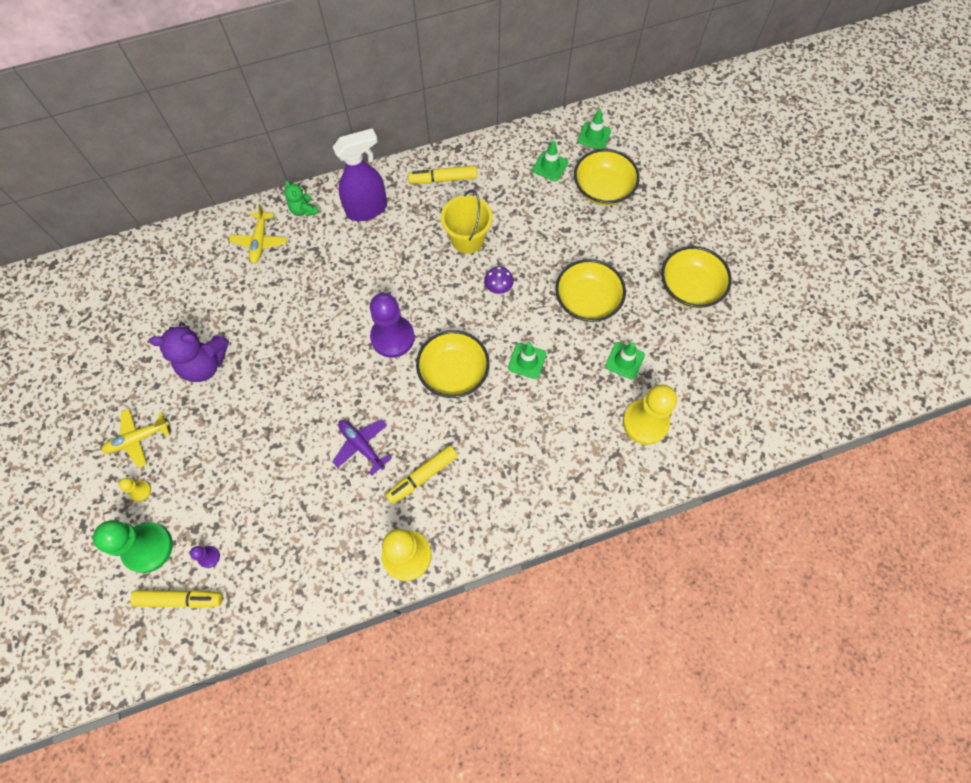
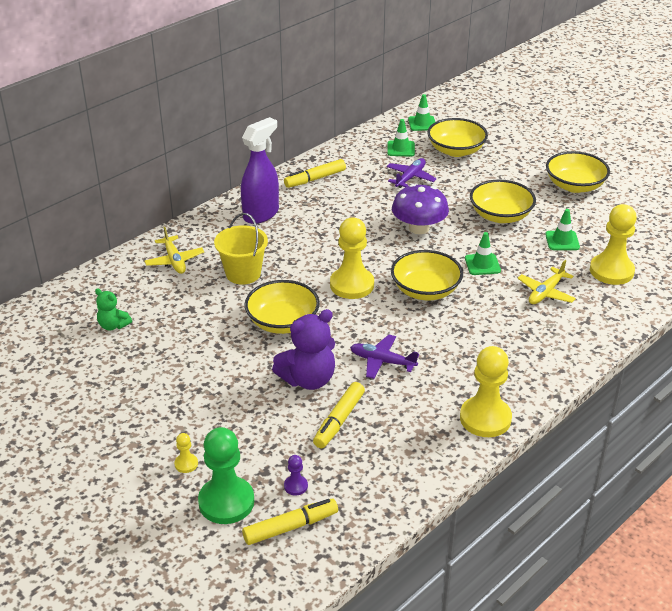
camera: 25 degrees left, 30 degrees down
yellow plane [101,409,170,468] -> yellow plane moved to [518,260,576,304]
purple teddy bear [149,322,229,382] -> purple teddy bear moved to [272,309,335,390]
green teddy bear [284,180,319,217] -> green teddy bear moved to [95,288,132,330]
purple pawn [370,293,415,358] -> yellow pawn [330,218,374,299]
yellow marker [385,445,458,504] -> yellow marker moved to [313,382,365,448]
yellow bucket [441,190,493,254] -> yellow bucket moved to [214,213,268,285]
purple mushroom [484,266,514,294] -> purple mushroom [392,184,449,234], size x2.00
none -> yellow bowl [244,280,320,334]
none -> purple plane [386,158,437,188]

